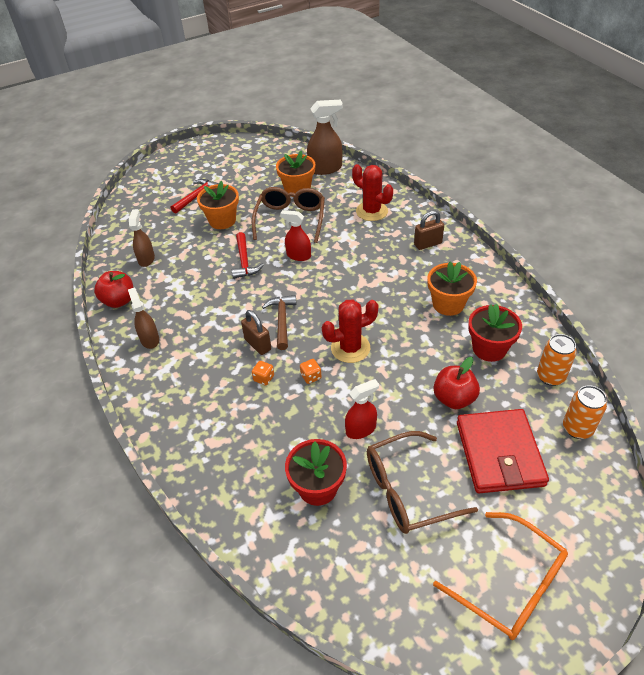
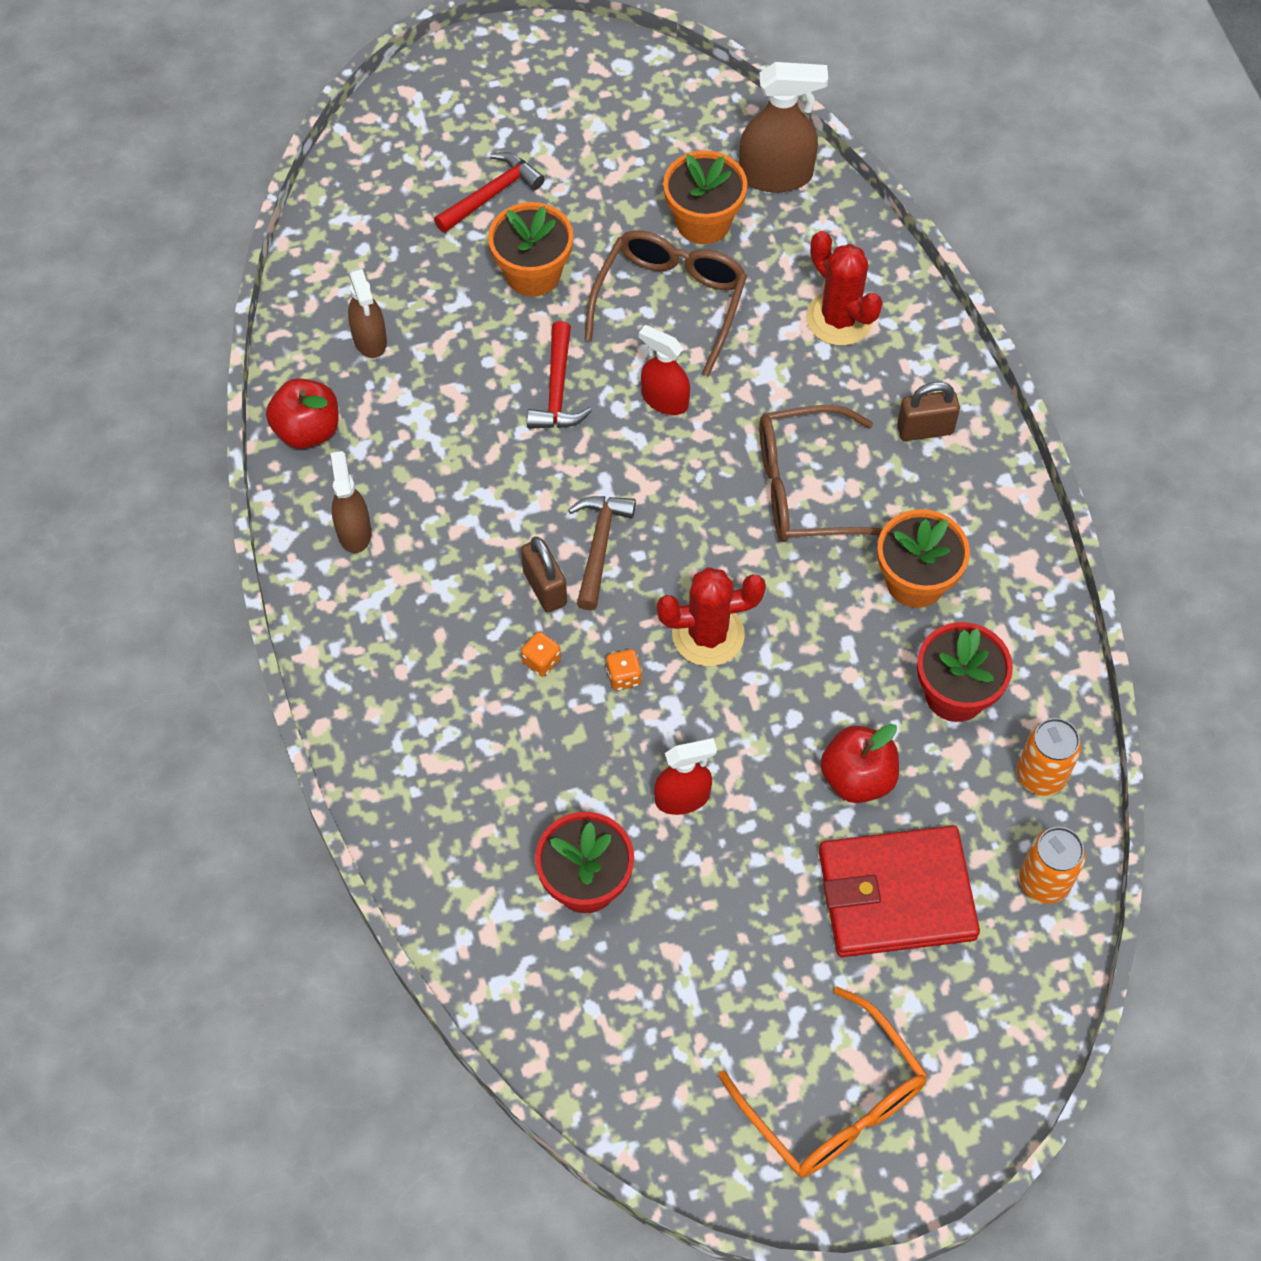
camera: 10 degrees right, 15 degrees up
brown spray bottle [129,209,155,267] -> brown spray bottle turned 150 degrees clockwise [348,268,387,358]
brown glasses [367,431,478,534] -> brown glasses moved to [759,405,882,542]
red wallet [457,409,549,493] -> red wallet turned 75 degrees clockwise [819,826,980,957]

